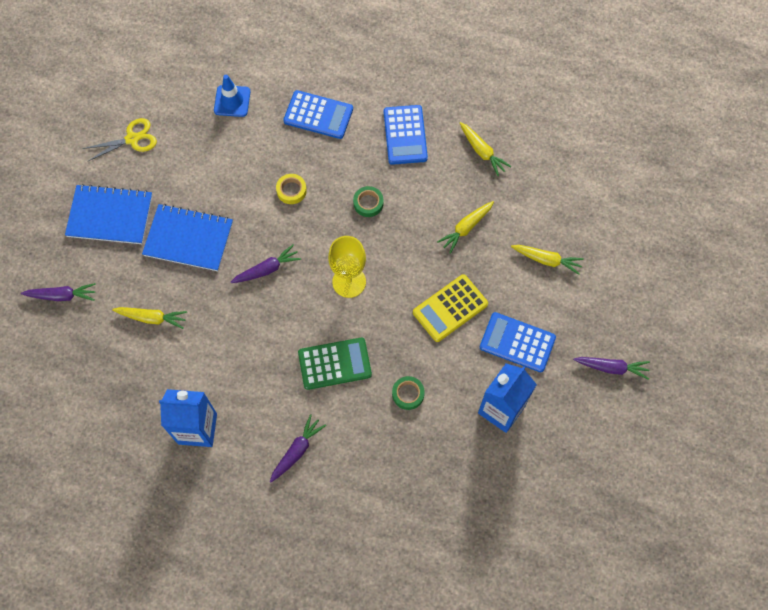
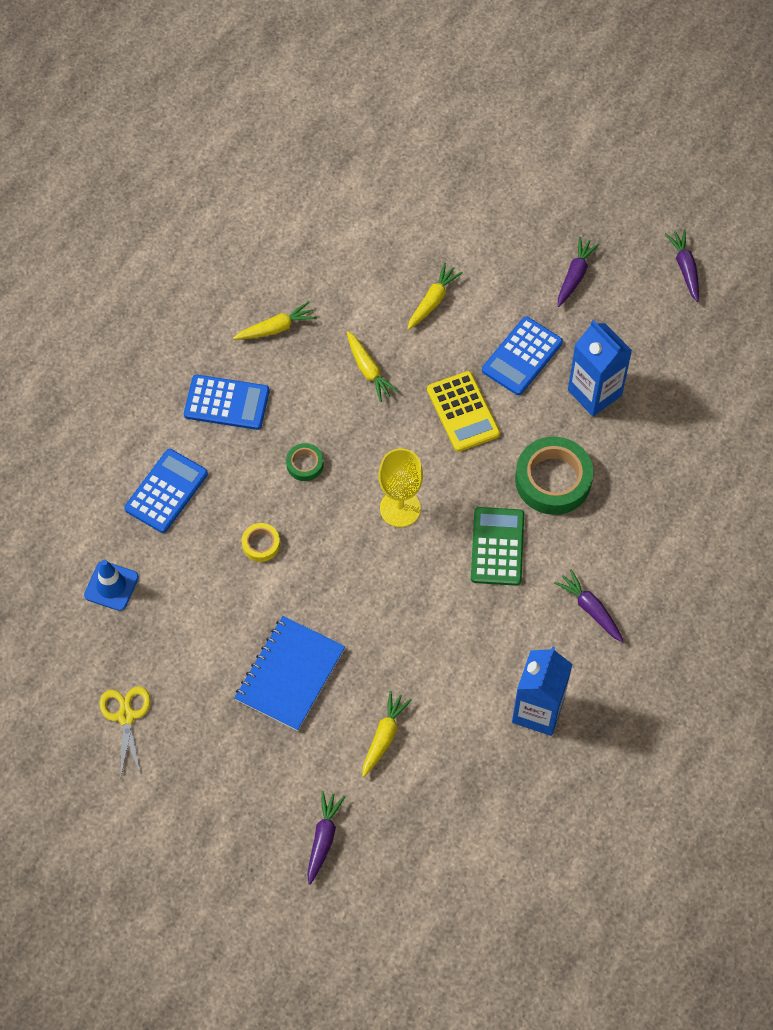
camera: 75 degrees left, 5 degrees down
blue notebook [65,184,152,244] -> none
purple carrot [231,244,301,283] -> purple carrot moved to [665,229,699,302]
green tape [392,376,425,410] -> green tape [515,437,593,515], size x2.05

